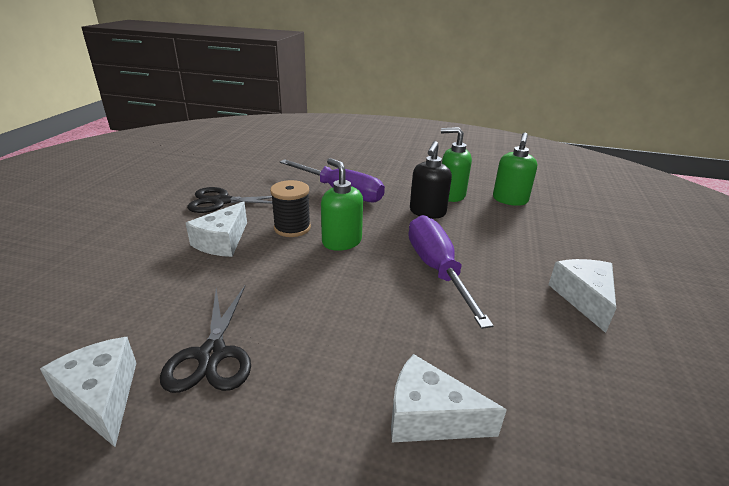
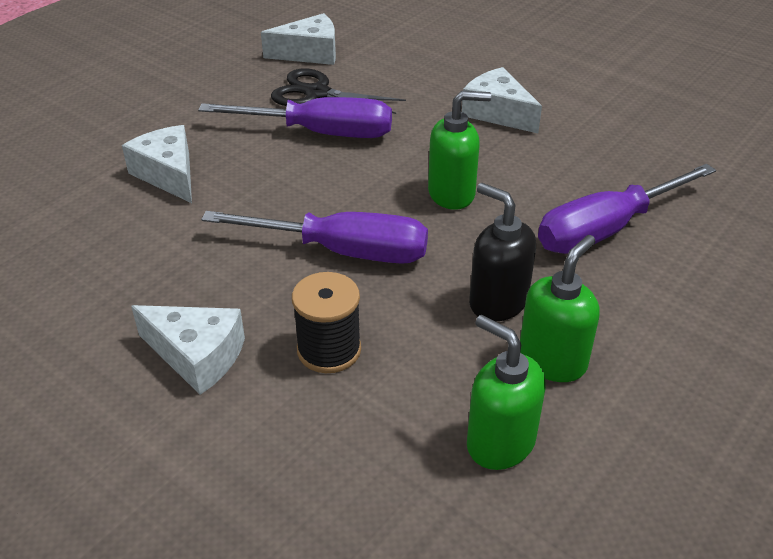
camera: 115 degrees right, 10 degrees up
black scissors [187,187,273,213] -> none
black spool [270,180,311,237] -> black spool moved to [292,272,361,373]
white cheese [391,354,507,442] -> white cheese turned 75 degrees counterclockwise [122,125,192,203]
none -> purple screwdriver [198,97,392,138]

